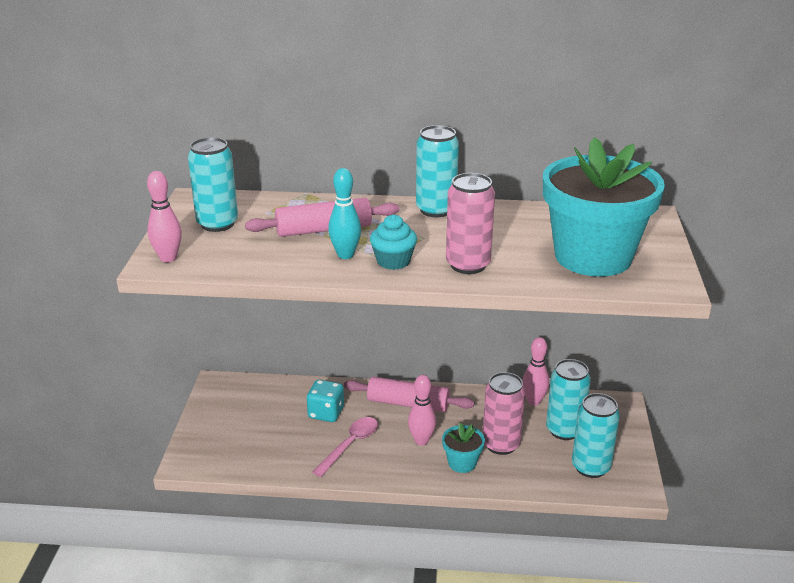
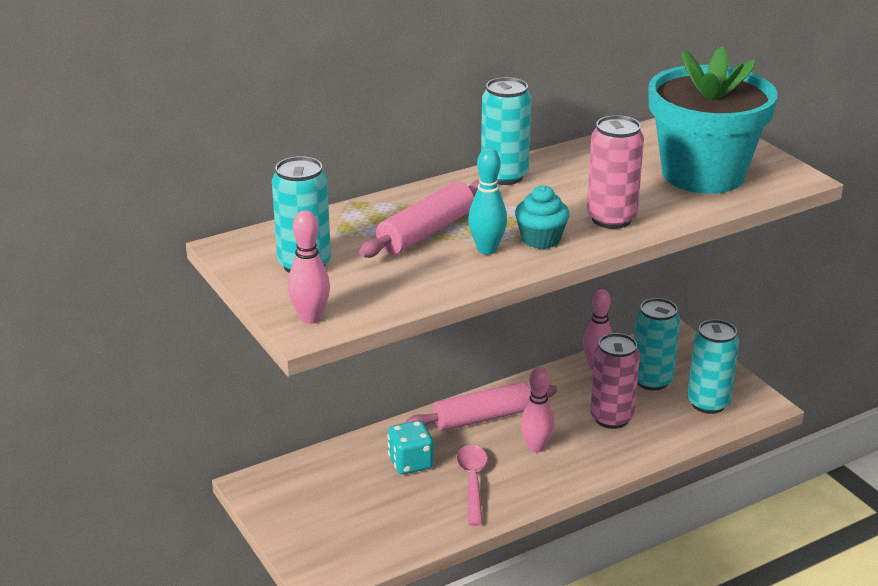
camera: 35 degrees left, 0 degrees up
turquoise flower pot [442,423,485,473] -> none

